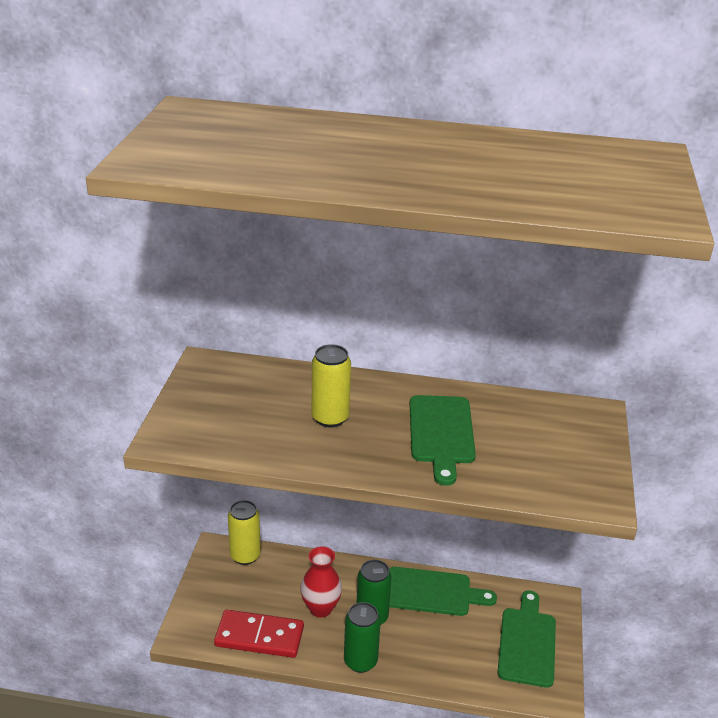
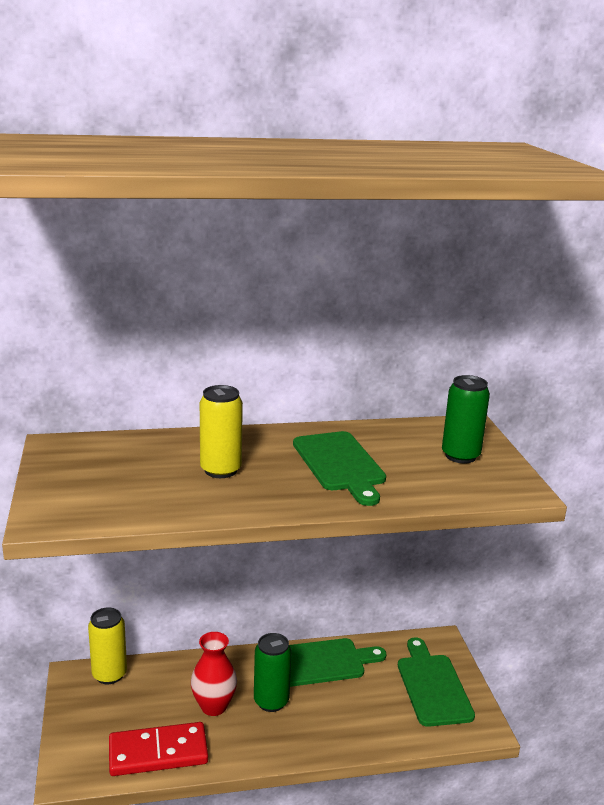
camera: 20 degrees left, 10 degrees down
green can [344,602,381,673] -> green can moved to [442,375,490,463]

